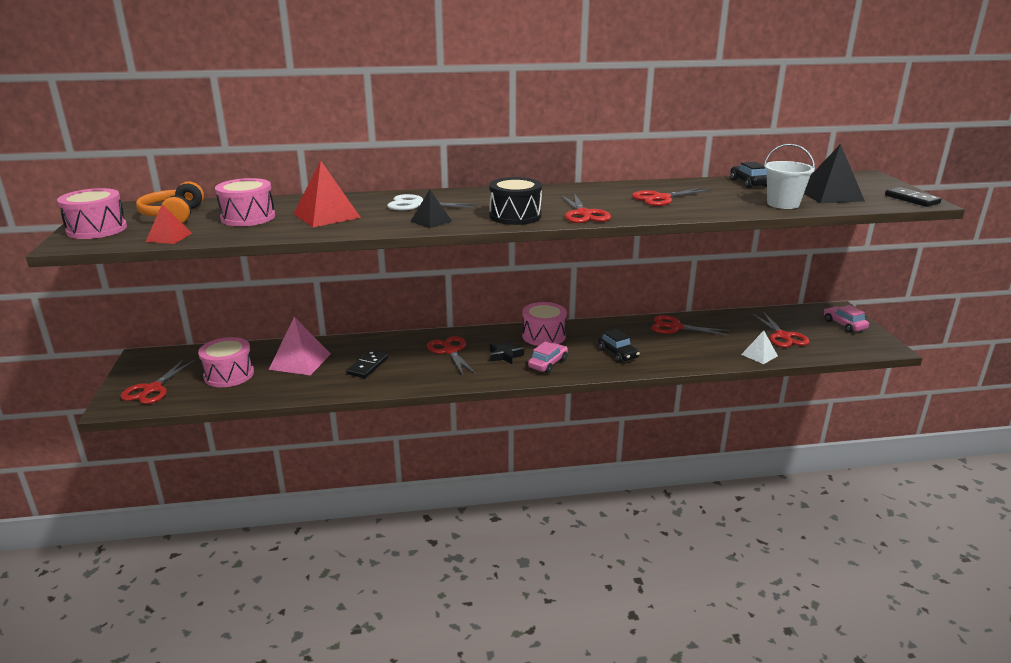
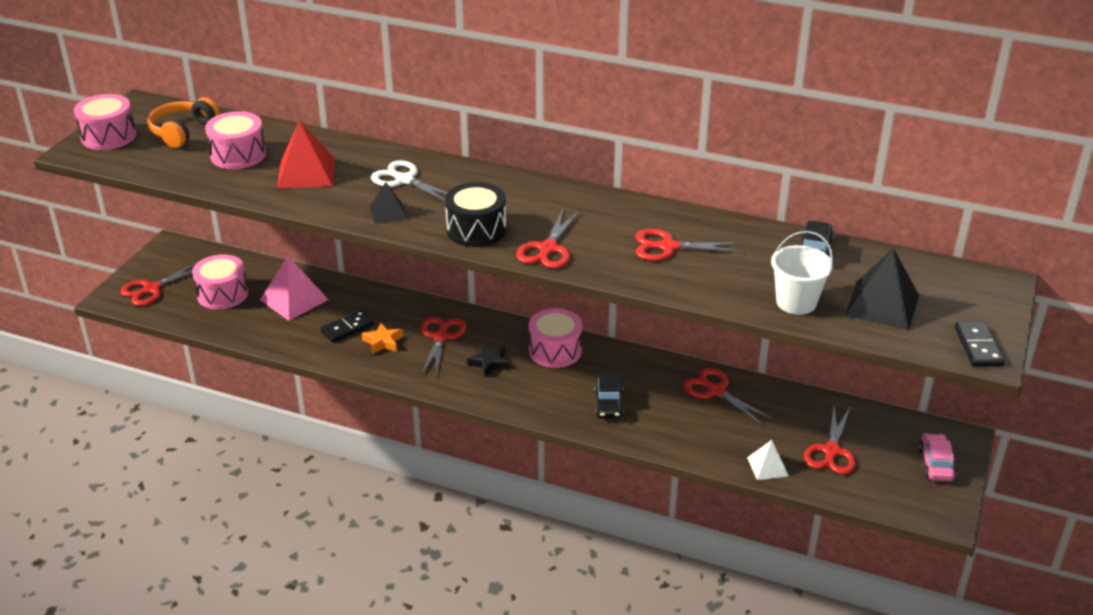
camera: 30 degrees right, 10 degrees up
red pyramid [146,204,192,244] -> none
pink car [528,341,568,373] -> none
none -> orange star [362,323,403,354]

